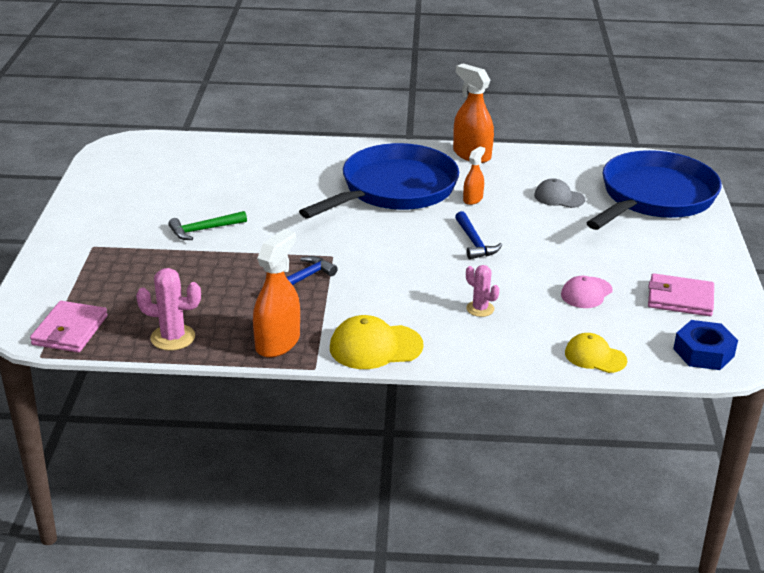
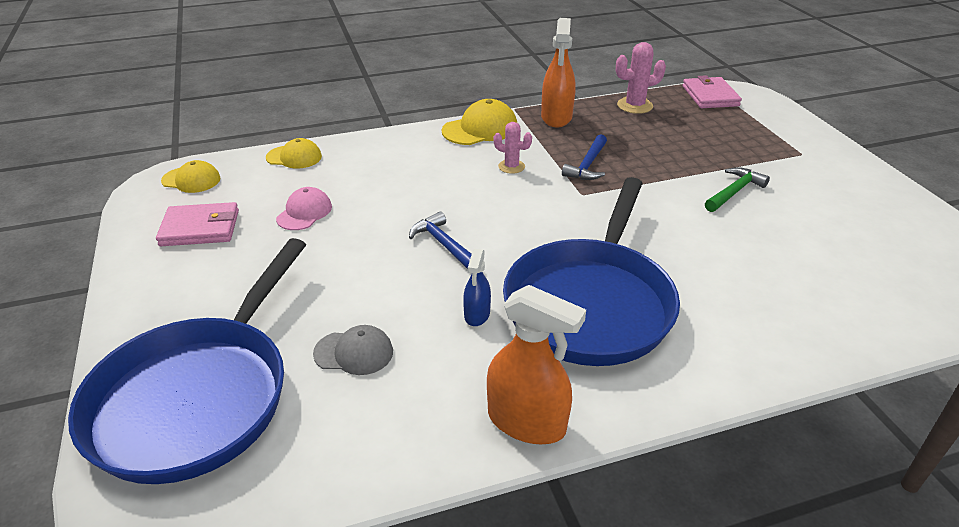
camera: 160 degrees right, 5 degrees up
orange spray bottle [463,146,485,205] -> blue spray bottle [463,249,491,326]
pink cactus [466,265,499,317] -> pink cactus moved to [494,122,532,174]
blue nut [673,320,738,370] -> yellow cap [161,160,220,193]

